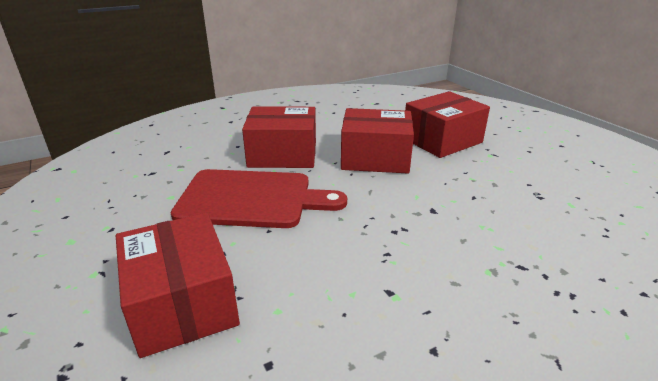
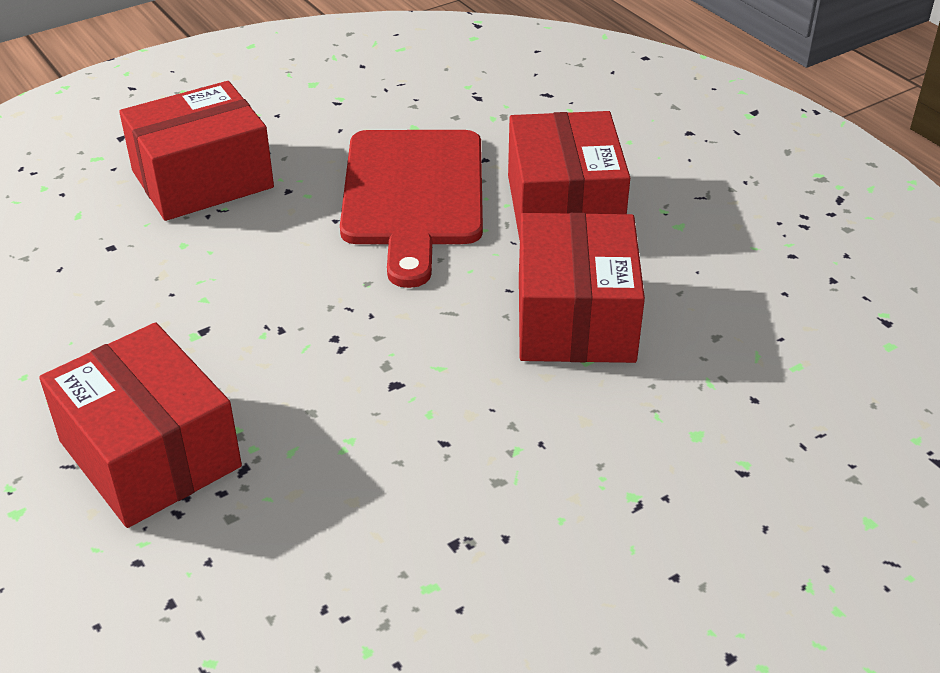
camera: 85 degrees right, 10 degrees up
red box [405,91,490,158] -> red box moved to [39,322,242,528]

